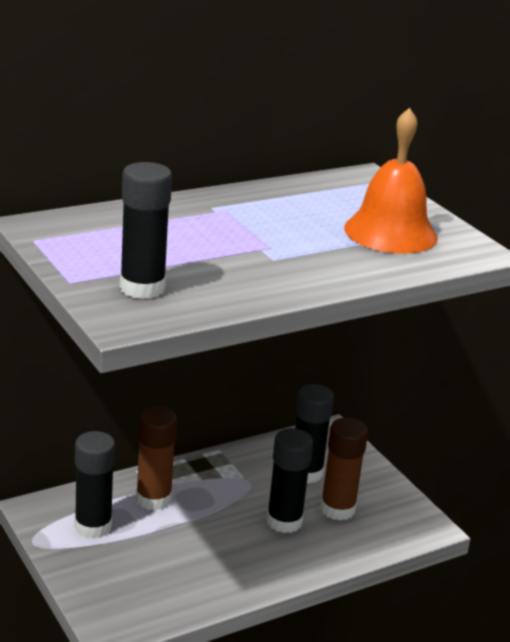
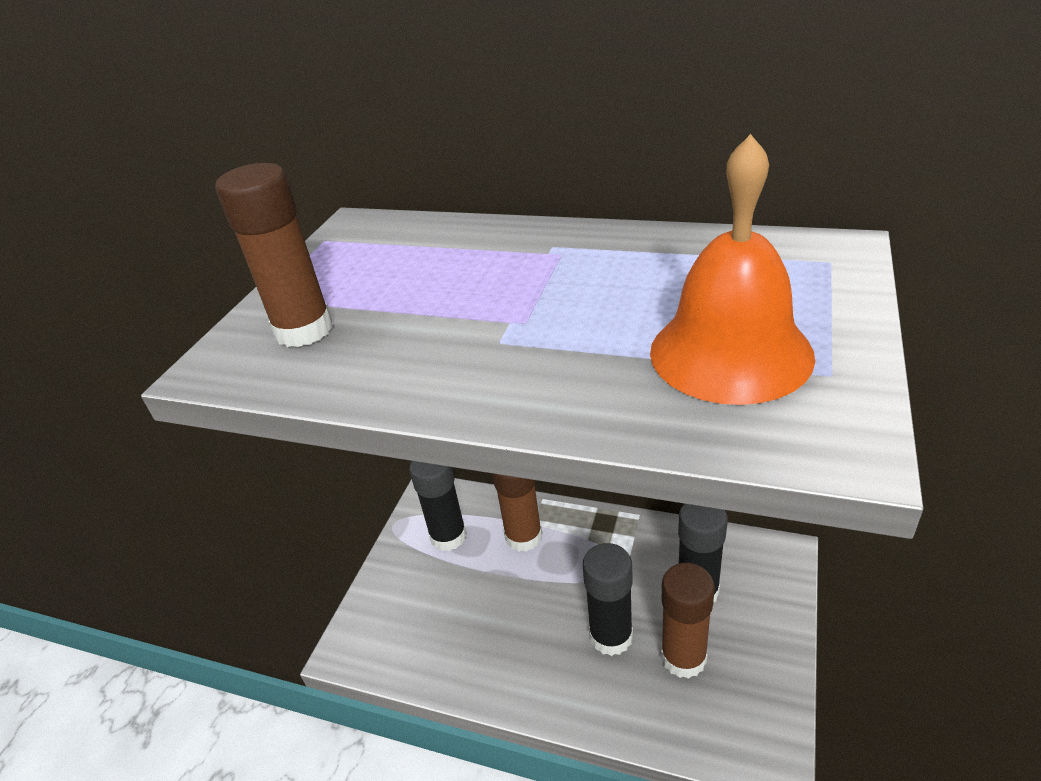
camera: 55 degrees right, 10 degrees up
black glue stick [120,162,172,299] -> brown glue stick [215,163,333,347]

